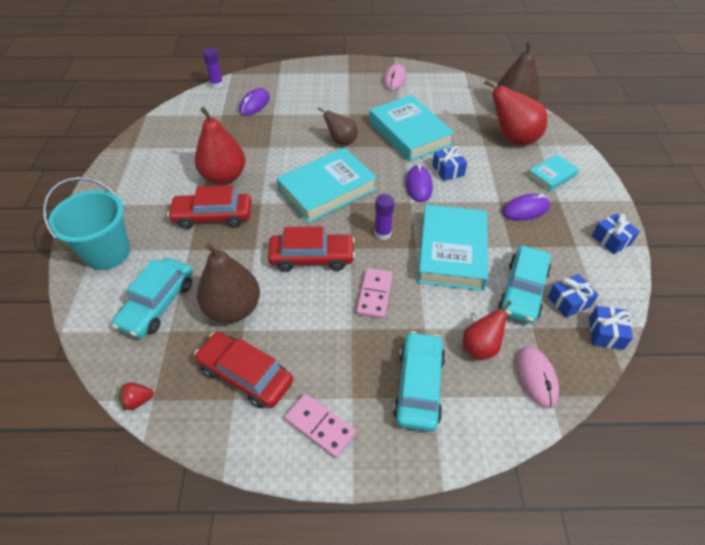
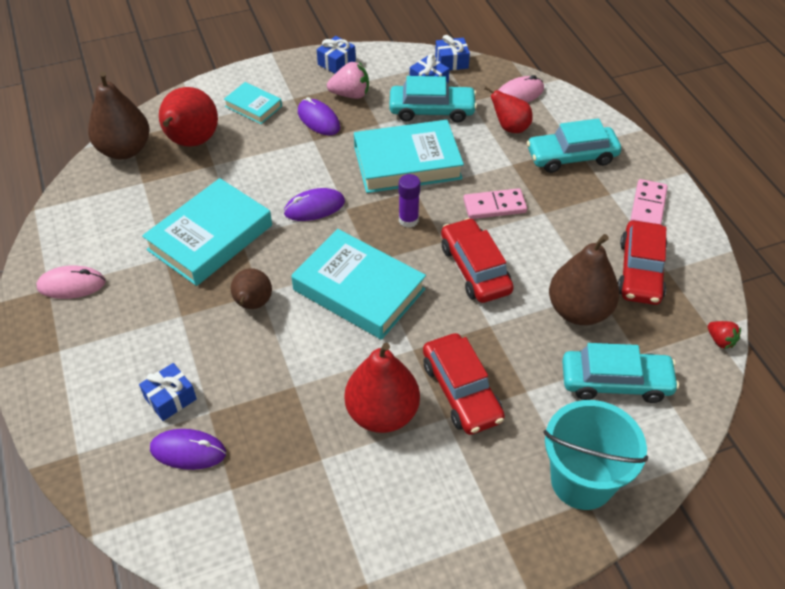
camera: 110 degrees left, 0 degrees up
purple glue stick [203,48,223,88] -> none
blue gift [432,146,467,181] -> blue gift moved to [139,363,197,421]
none -> pink strawberry [327,62,369,99]

